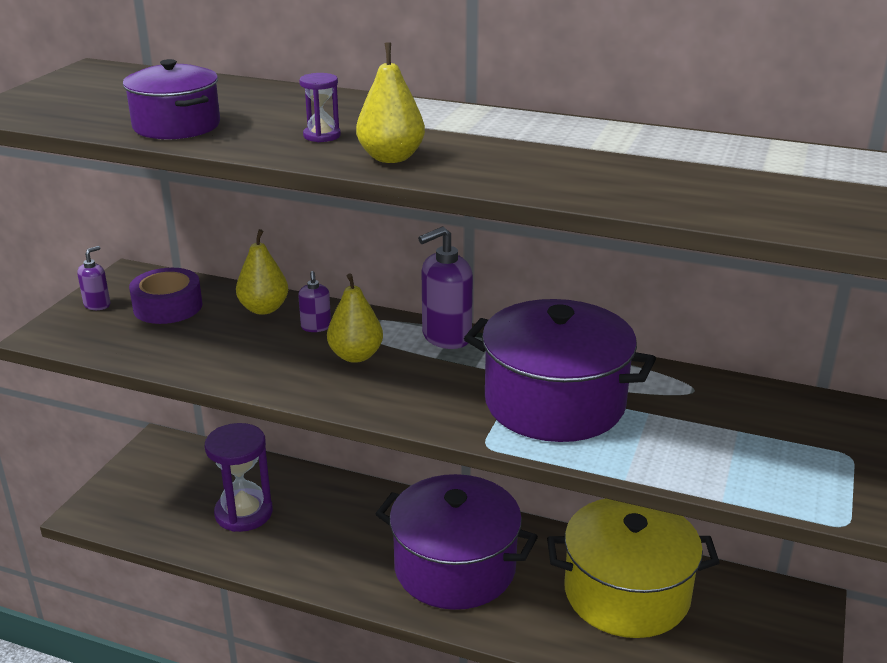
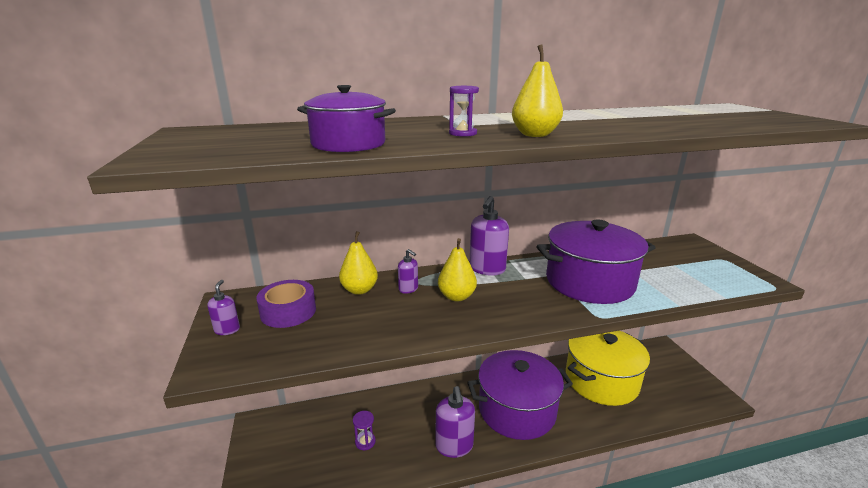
camera: 35 degrees left, 5 degrees down
purple hourglass [205,423,273,532] -> purple hourglass [353,411,376,450], size x0.49
none -> purple soap dispenser [436,386,475,458]

